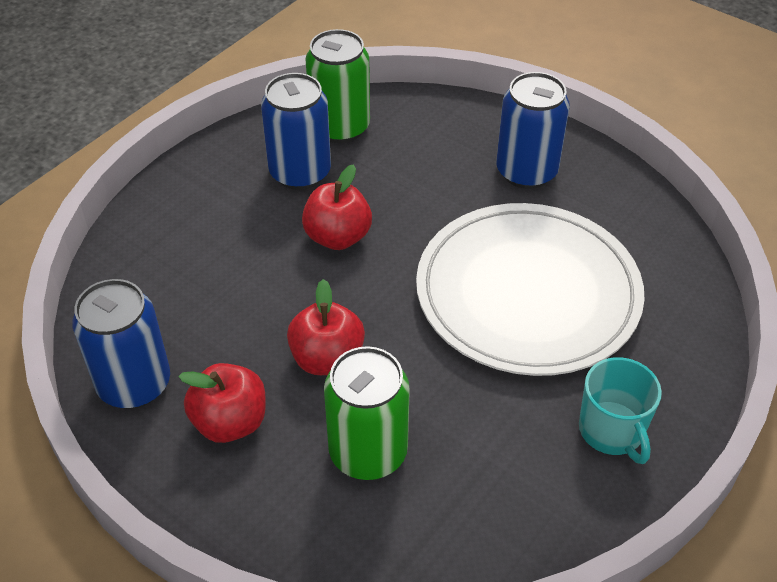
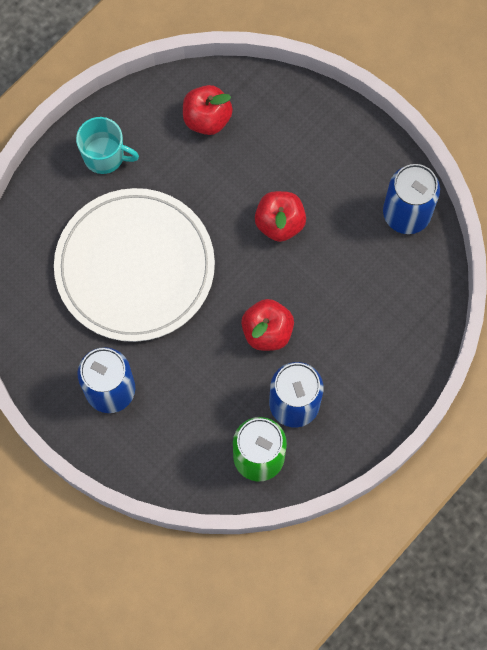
camera: 175 degrees left, 25 degrees up
red apple [178,363,266,443] -> red apple moved to [183,85,233,135]
green can [324,346,410,480] -> none
turquoise mug [579,357,662,464] -> turquoise mug turned 120 degrees clockwise [76,117,139,174]

